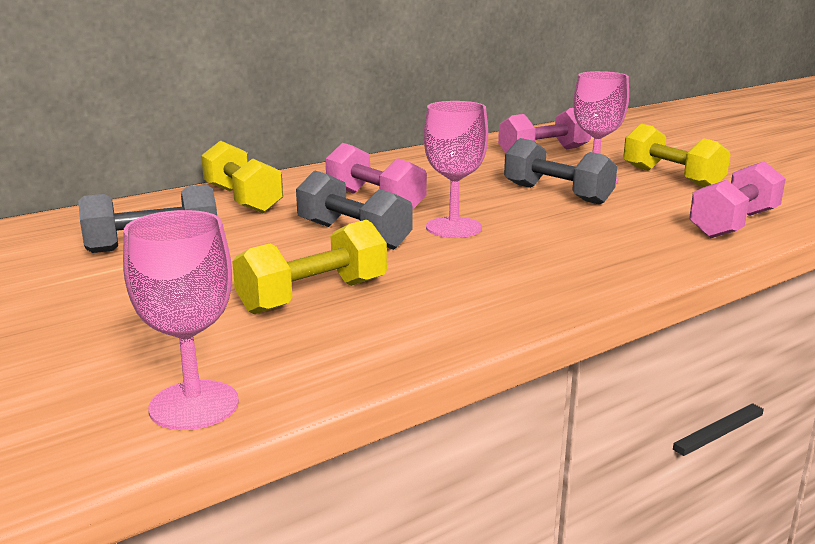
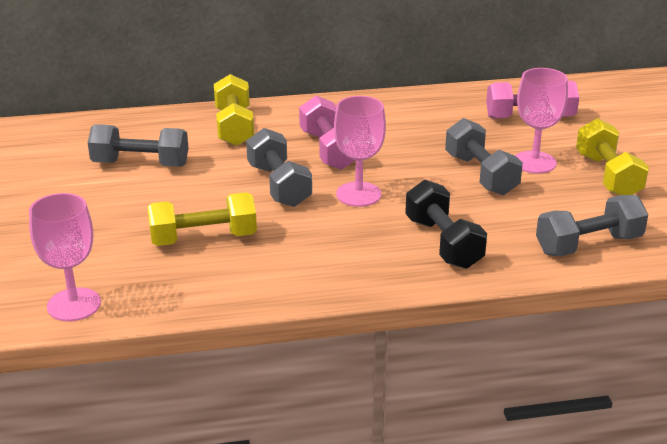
camera: 25 degrees right, 10 degrees up
pink dumbbell [689,161,786,238] -> grey dumbbell [536,195,648,256]
none -> black dumbbell [405,179,487,269]

